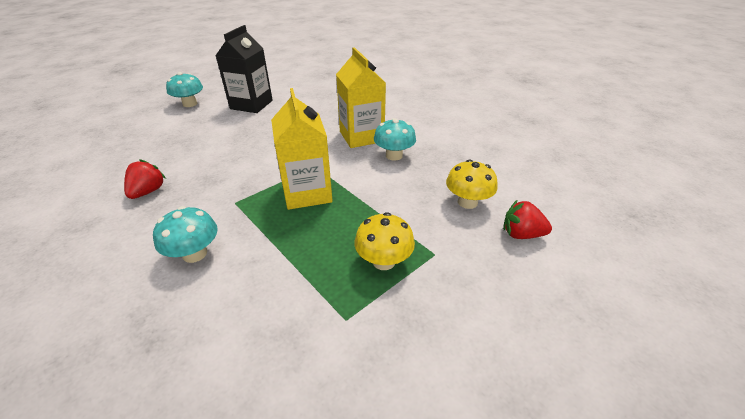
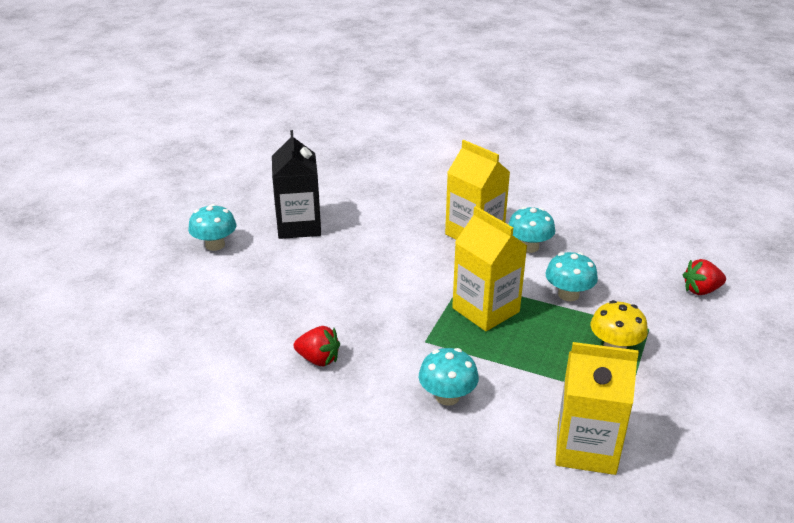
camera: 25 degrees left, 5 degrees down
red strawberry [124,159,166,199] -> red strawberry turned 120 degrees clockwise [294,326,340,366]
yellow mushroom [446,160,498,209] -> none
none -> turquoise mushroom [545,252,598,301]
none -> yellow carton [555,342,639,475]

